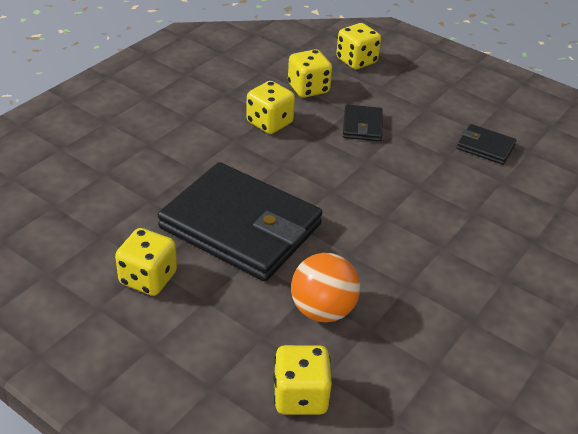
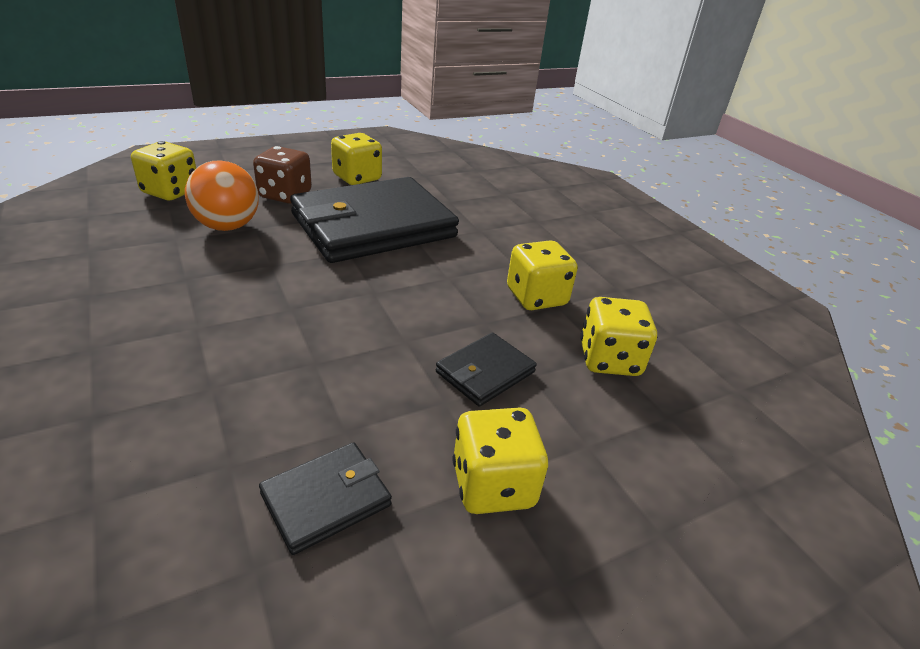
camera: 115 degrees right, 5 degrees down
yellow dice [336,23,381,70] -> yellow dice moved to [452,407,548,514]
black wallet [343,104,383,141] -> black wallet turned 75 degrees counterclockwise [436,333,537,406]
none -> brown dice [253,146,312,203]

